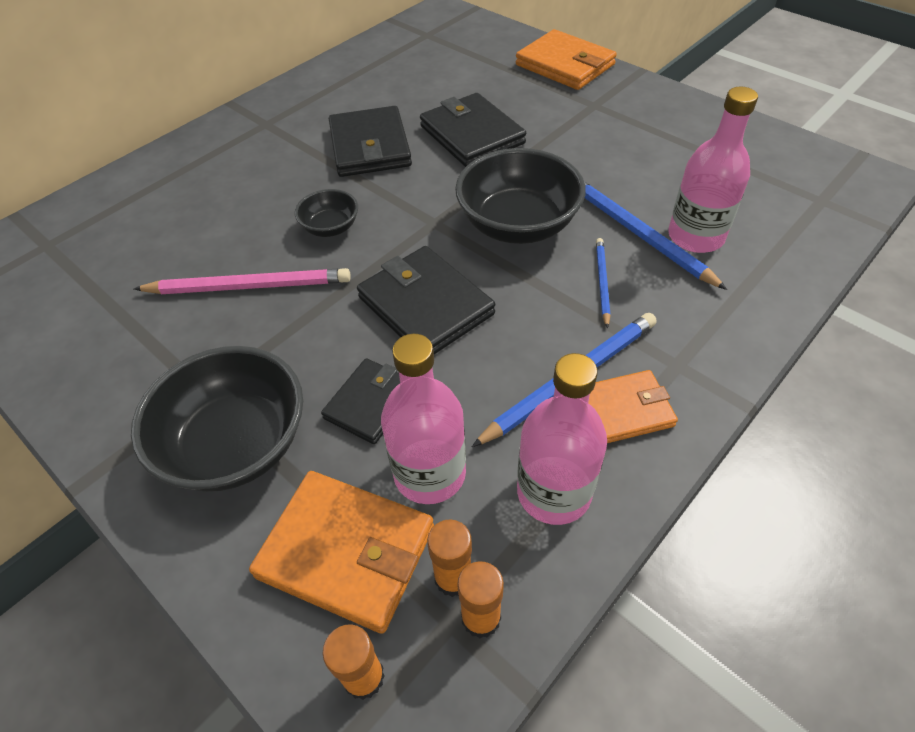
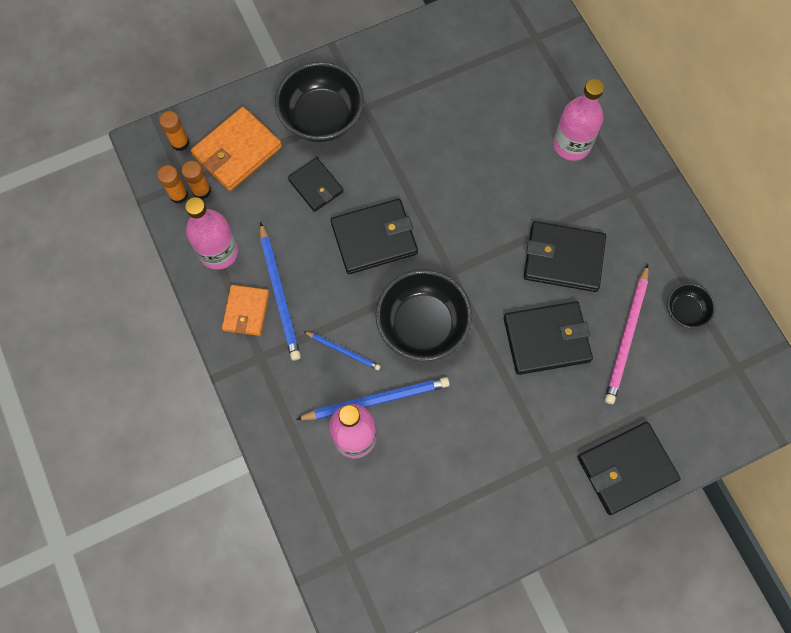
camera: 110 degrees right, 20 degrees up
pink pencil [134,268,351,294] -> pink pencil moved to [605,264,649,404]
black bowl [295,189,358,237] -> black bowl moved to [667,283,716,329]
pink bottle [381,334,466,504] -> pink bottle moved to [553,79,604,161]
orange wallet [516,29,617,90] -> black wallet [578,422,681,515]

